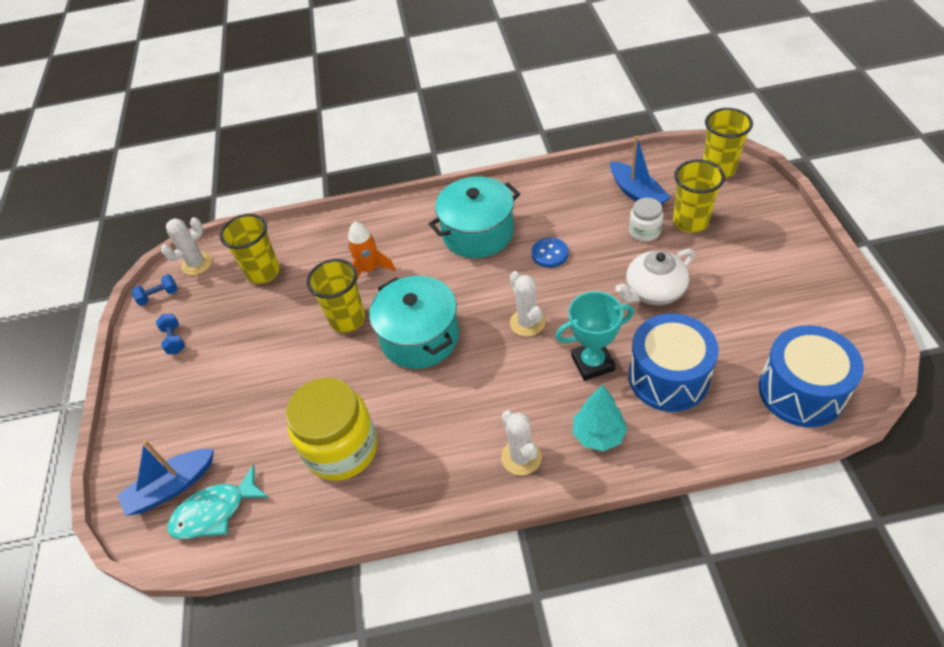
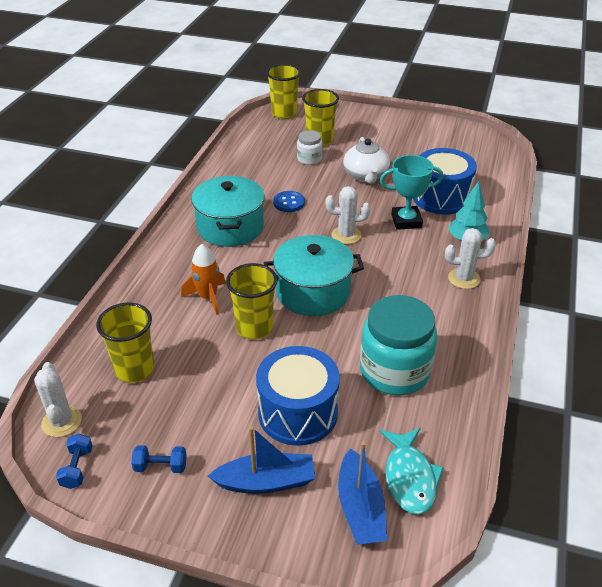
camera: 70 degrees left, 10 degrees down
yellow jar [286,378,378,481] -> turquoise jar [360,295,437,395]
turquoise trophy [555,291,634,381] -> turquoise trophy turned 75 degrees clockwise [380,155,443,230]
blue boat [610,136,671,205] -> blue boat moved to [208,426,315,494]
blue drum [759,325,864,427] -> blue drum moved to [256,346,340,446]

